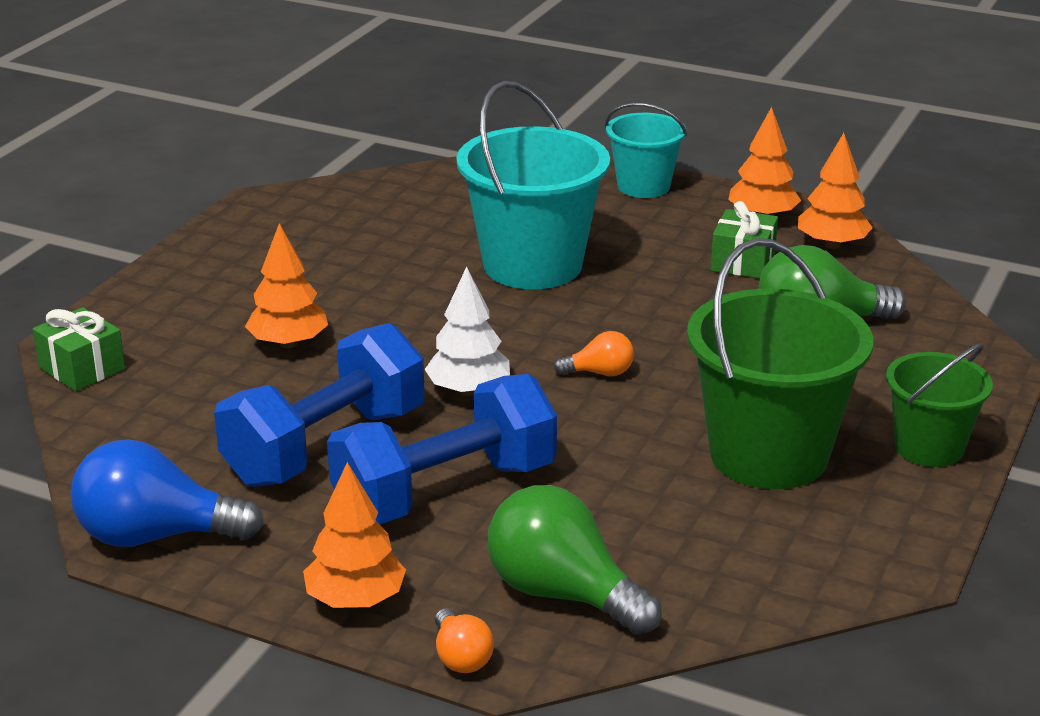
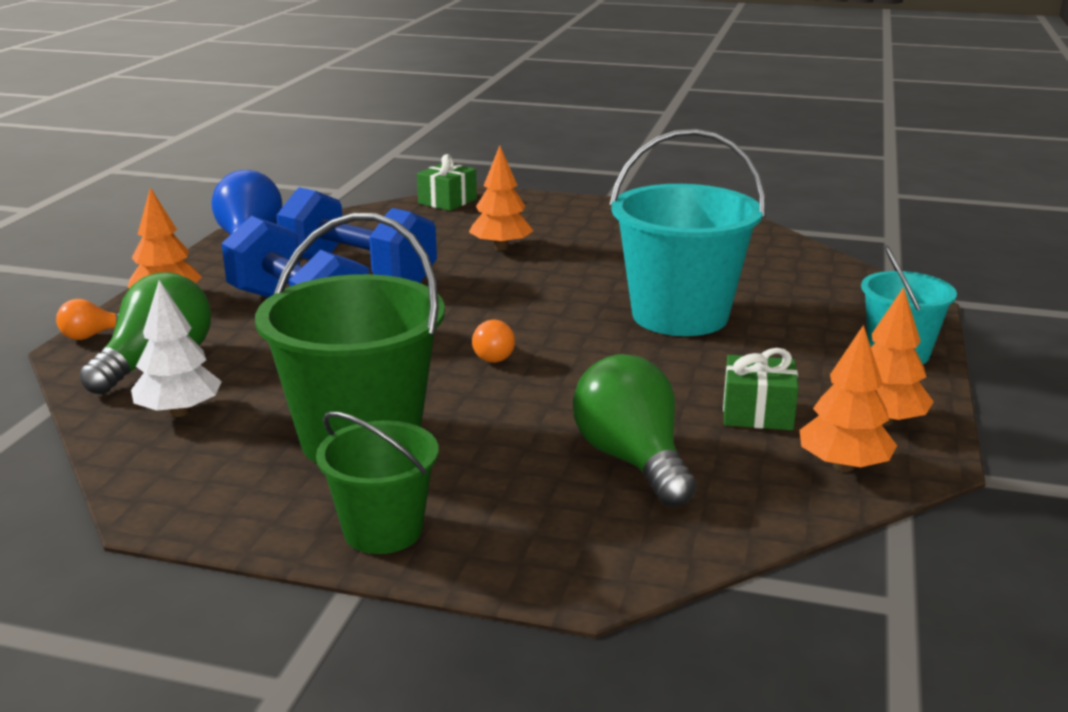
camera: 80 degrees right, 5 degrees down
white tree [424,266,510,396] -> white tree moved to [131,280,222,417]

